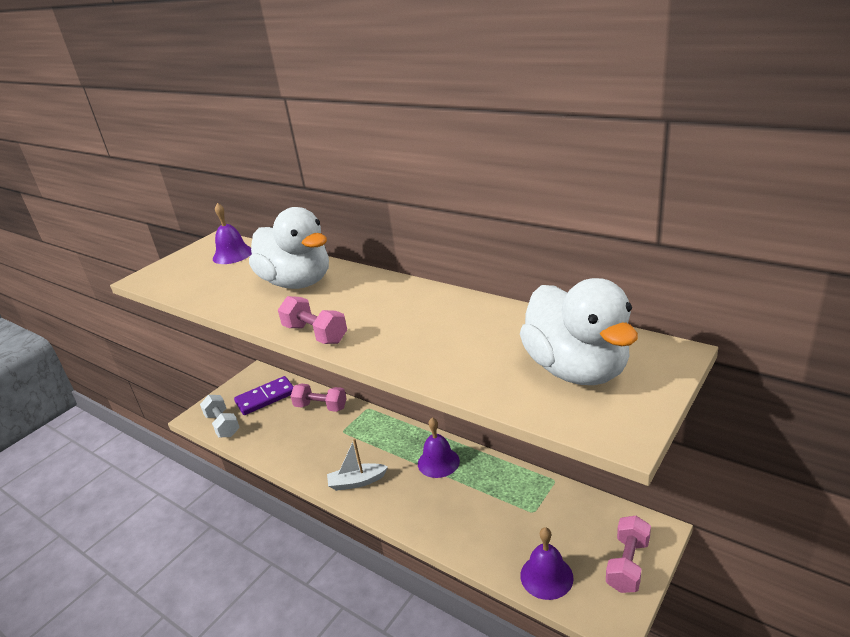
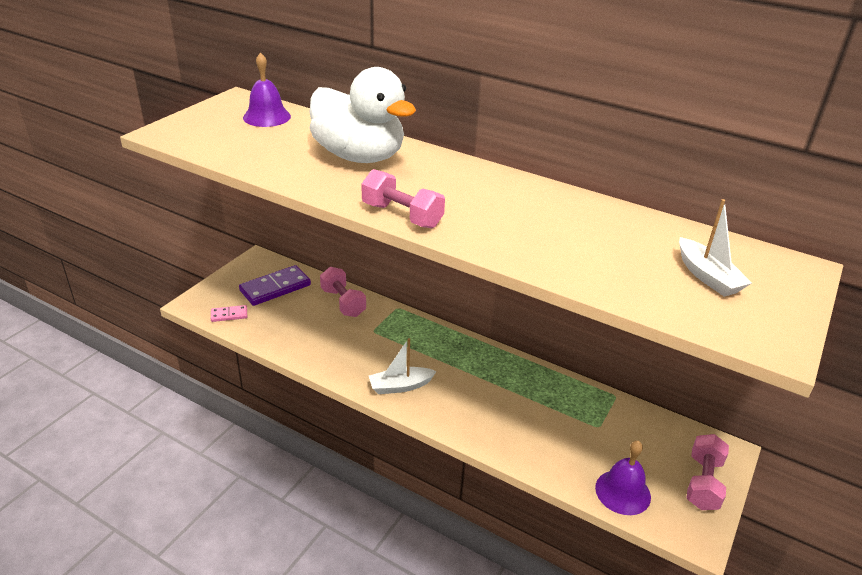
camera: 10 degrees left, 5 degrees up
white dumbbell [200,395,240,437] -> pink domino [211,305,247,322]
pink dumbbell [290,384,347,412] -> pink dumbbell turned 45 degrees clockwise [320,267,366,317]
purple bell [418,418,460,478] -> none
white duck [520,278,638,385] -> white boat [679,199,752,297]

